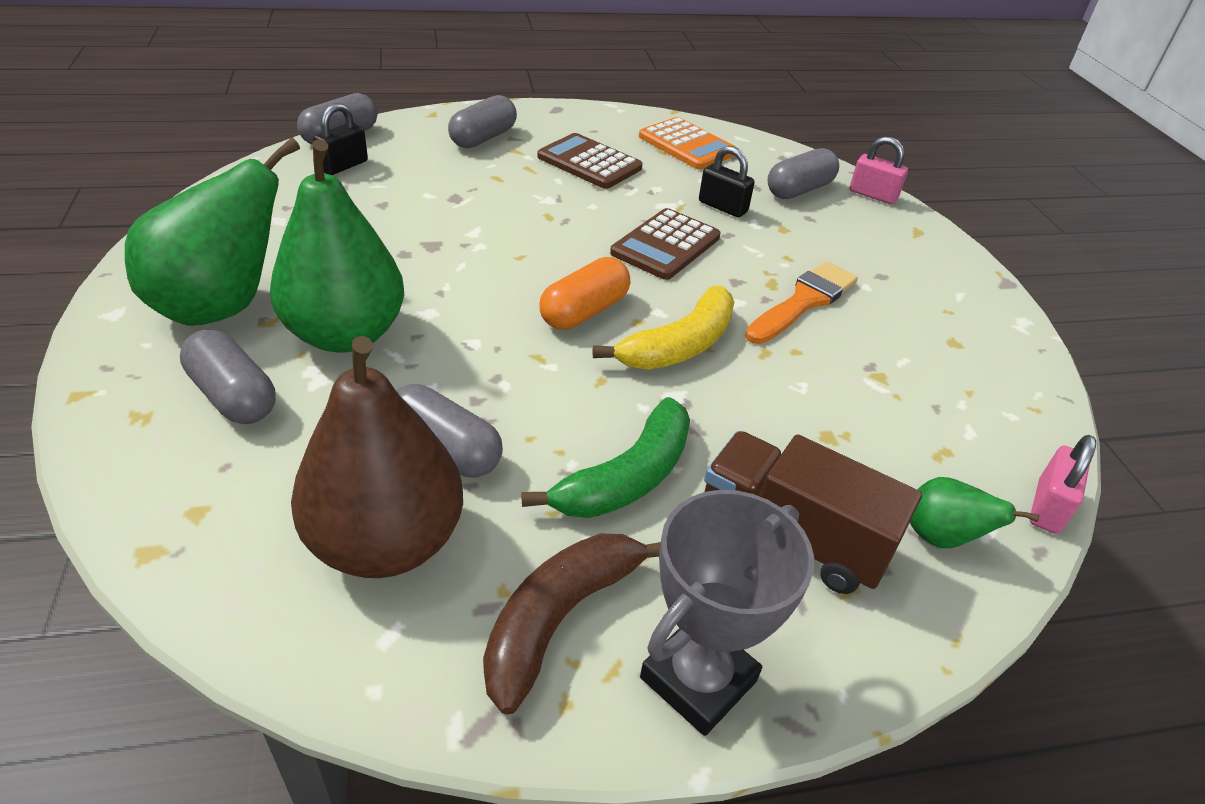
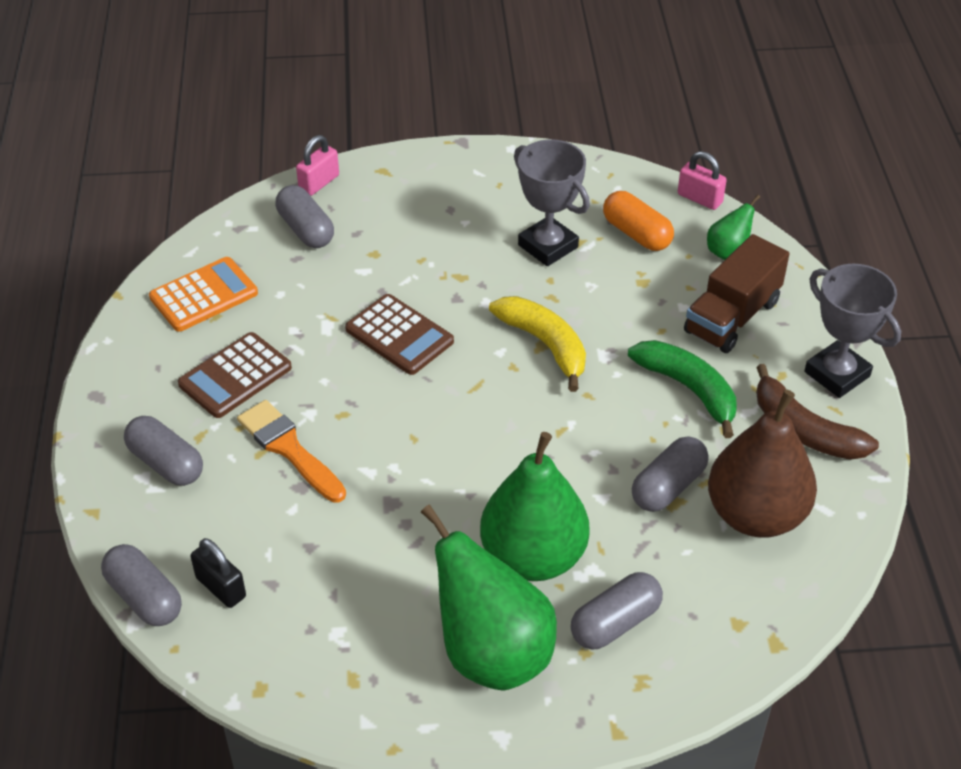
camera: 80 degrees left, 5 degrees up
orange capsule [539,257,630,330] -> orange capsule moved to [603,191,674,251]
black padlock [699,146,755,217] -> none
orange brush [745,261,858,344] -> orange brush moved to [237,400,346,503]
none -> grey trophy [514,139,590,266]

